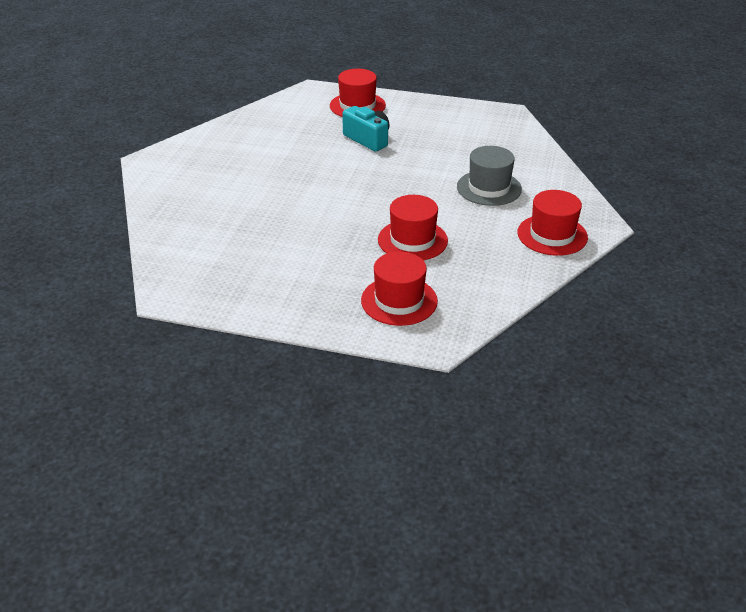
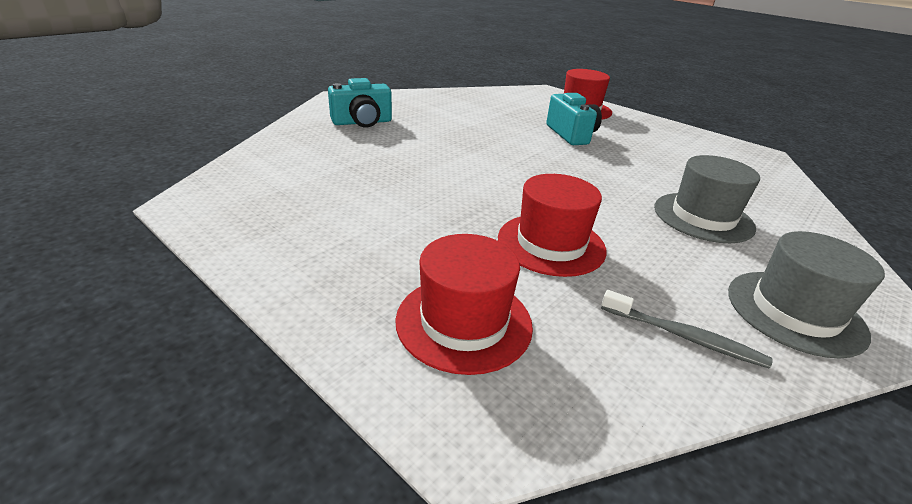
camera: 25 degrees right, 5 degrees down
red hat [517,190,588,256] -> grey hat [728,231,885,359]
none -> turquoise camera [328,78,392,128]
none -> grey toothbrush [601,290,772,369]

